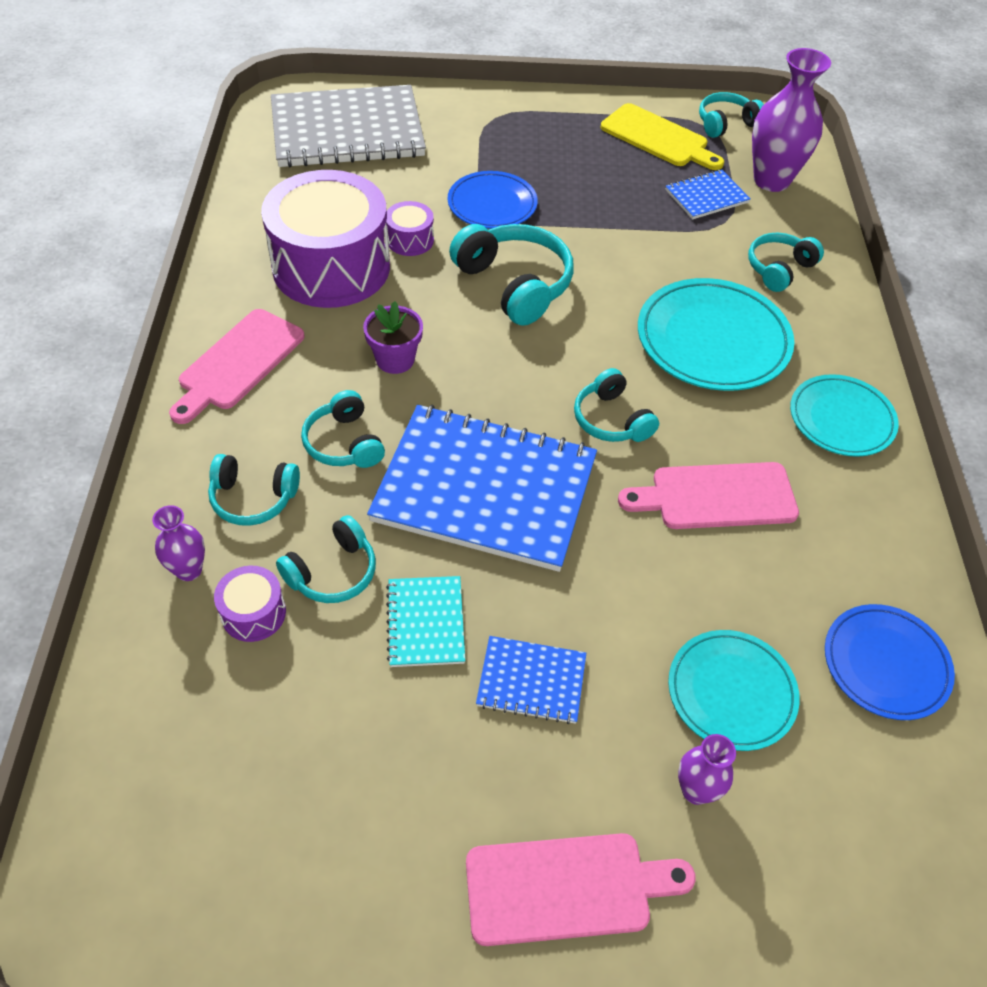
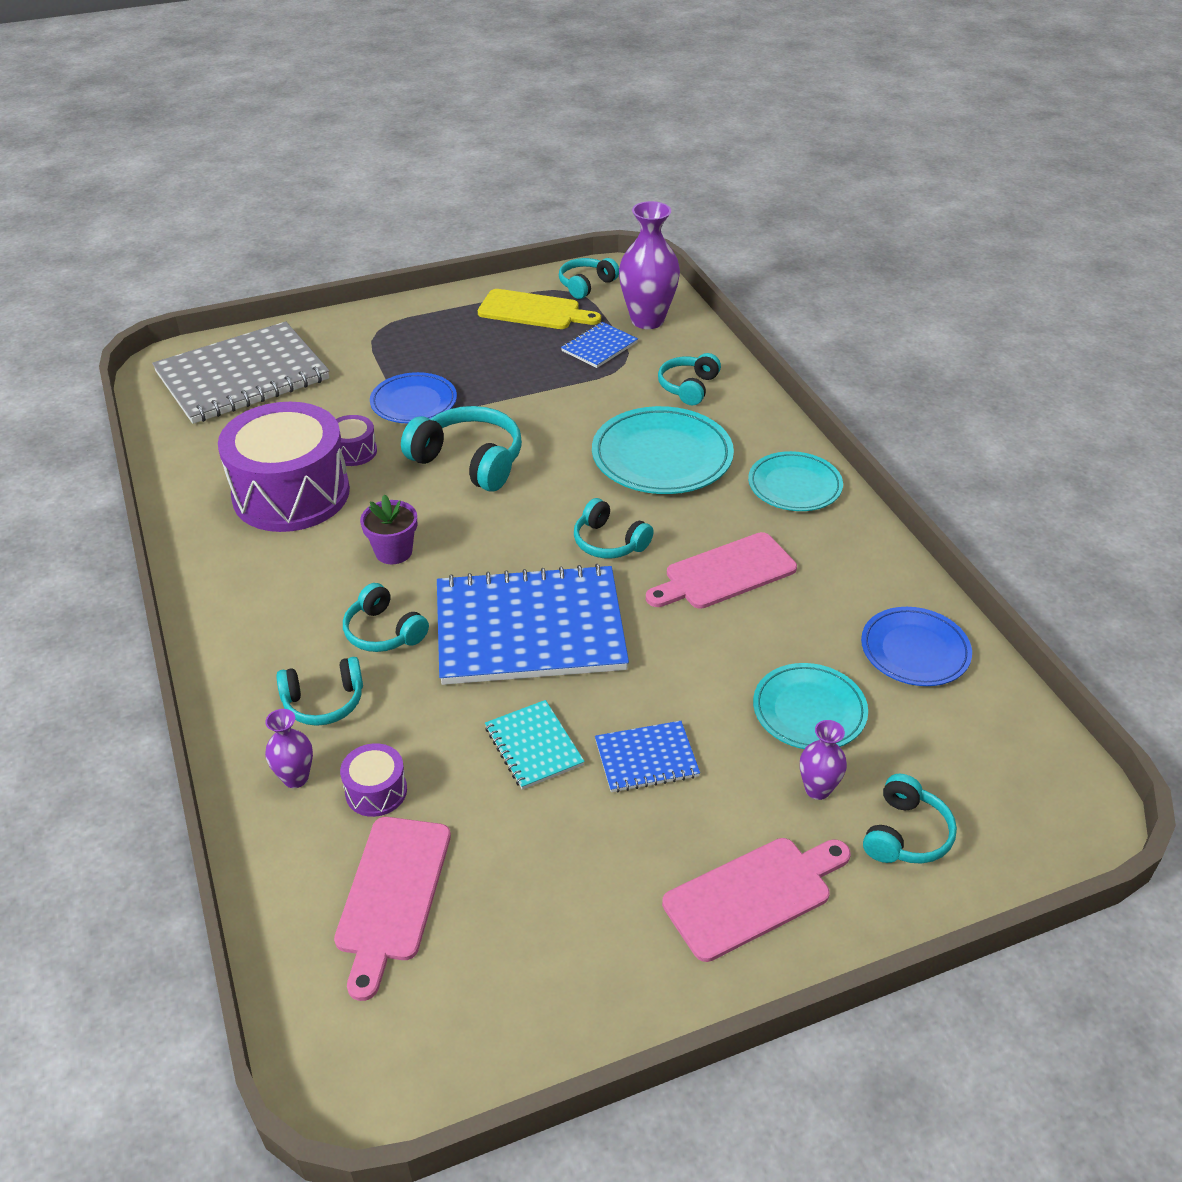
camera: 20 degrees left, 10 degrees down
pink cutting board [169,309,305,424] -> pink cutting board moved to [334,817,451,1001]
turquoise headphones [276,515,376,603] -> turquoise headphones moved to [863,774,957,864]

